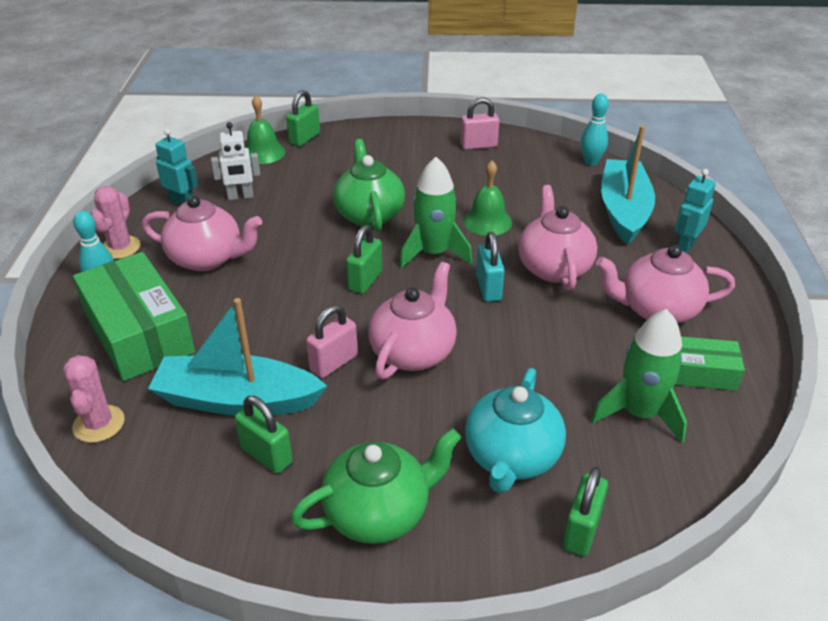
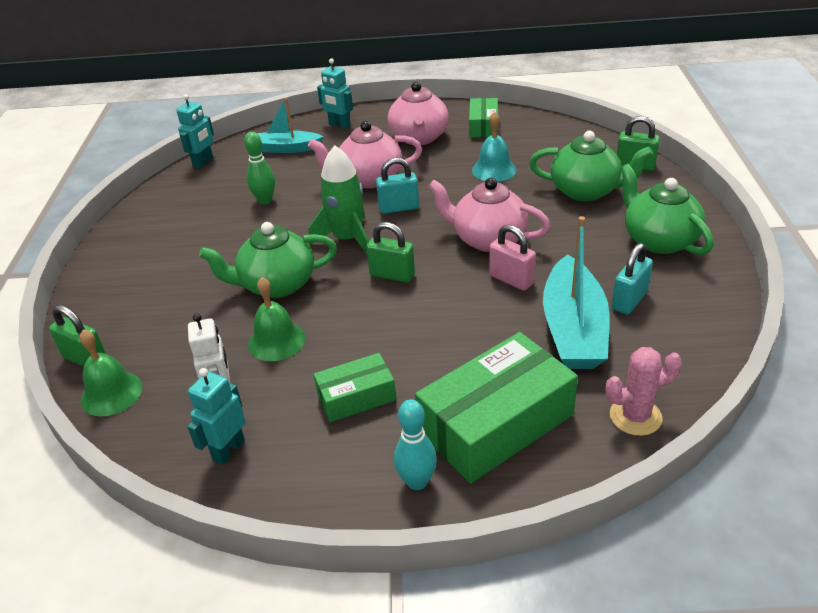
camera: 90 degrees left, 0 degrees up
pink cactus [91,186,141,259] -> none
pink teapot [142,195,262,271] -> green box [314,353,396,422]
green padlock [235,396,293,474] -> turquoise padlock [612,243,653,315]
pink padlock [460,97,499,150] -> none
green bell [463,161,512,236] -> green bell moved to [248,277,305,361]
turquoise teapot [465,368,566,493] -> green teapot [529,131,653,201]
turquoise bowling pin [581,94,609,166] -> turquoise robot [176,94,214,169]
green rocket [591,309,687,443] -> none
turquoise boat [601,125,655,245] -> turquoise boat [257,97,324,153], size x0.63
none -> green bowling pin [244,132,275,204]
none -> turquoise bell [472,112,516,182]

